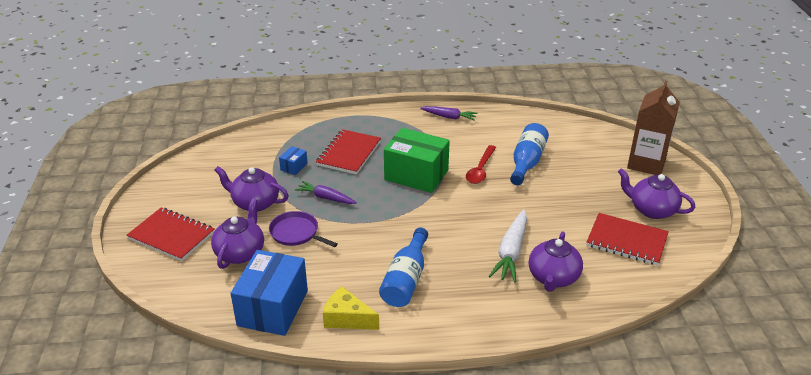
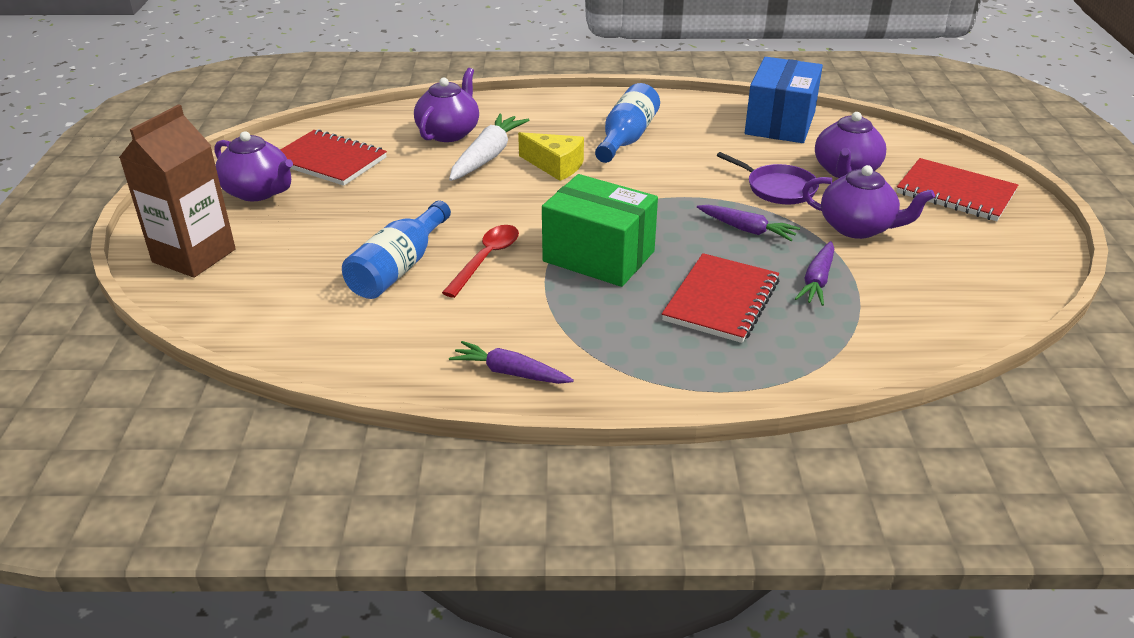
camera: 175 degrees left, 0 degrees up
blue box [279,146,308,175] -> purple carrot [795,241,834,306]
yellow cheese [323,286,379,330] -> yellow cheese moved to [518,132,584,181]

